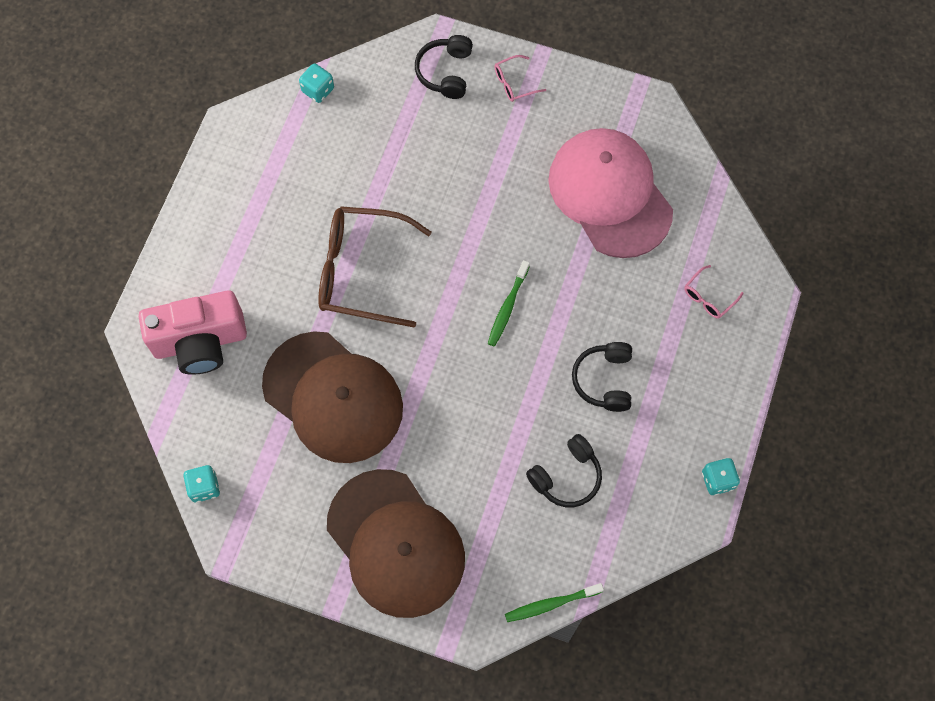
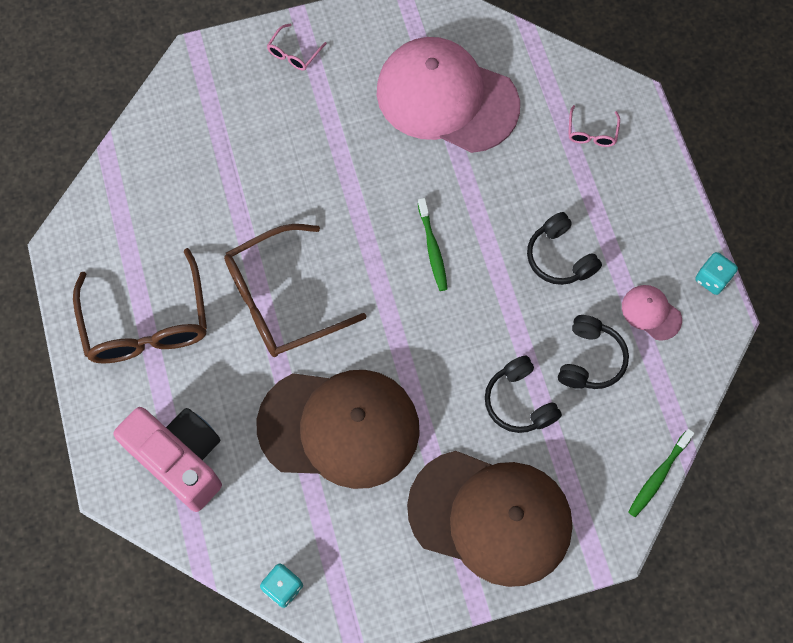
camera: 35 degrees left, 0 degrees up
pink camera [139,290,247,375] -> pink camera turned 90 degrees counterclockwise [113,407,222,512]
turquoise dice [299,63,334,103] -> none
black headphones [415,35,473,99] -> black headphones moved to [485,356,562,433]
none -> brown glasses [73,248,207,363]
none -> pink cap [622,285,682,341]

